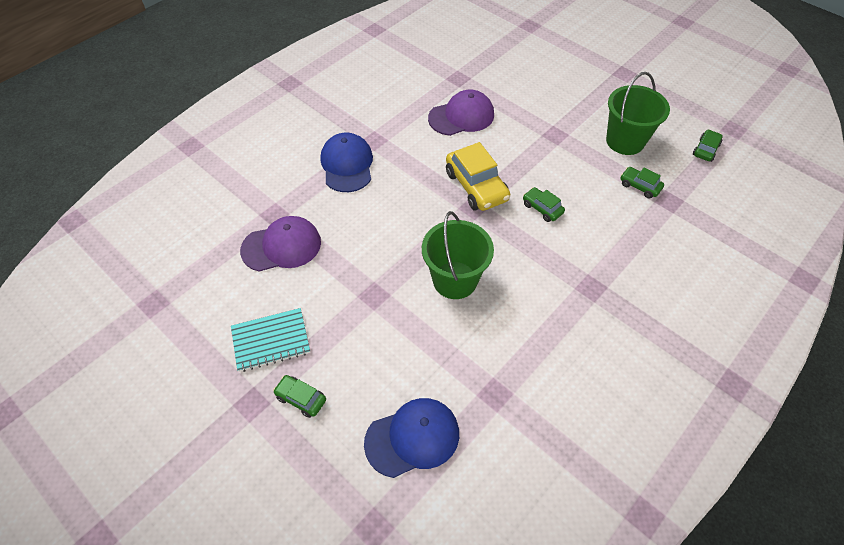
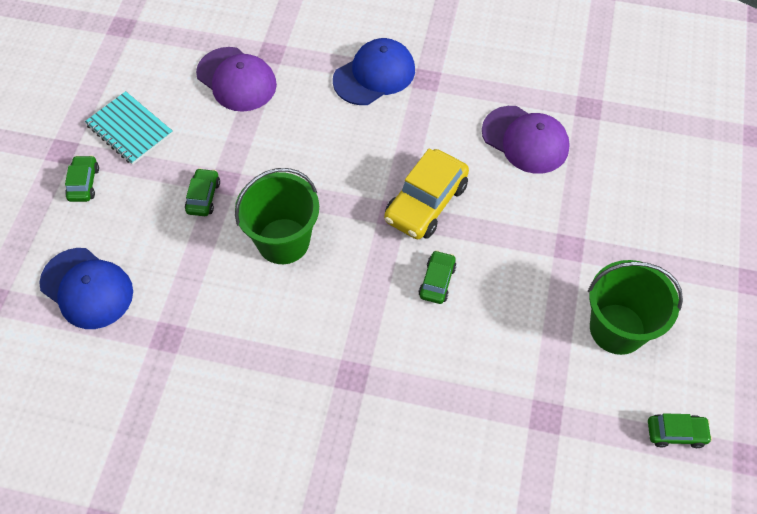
camera: 60 degrees right, 5 degrees up
green car [620,167,664,199] -> green car moved to [185,168,220,216]

